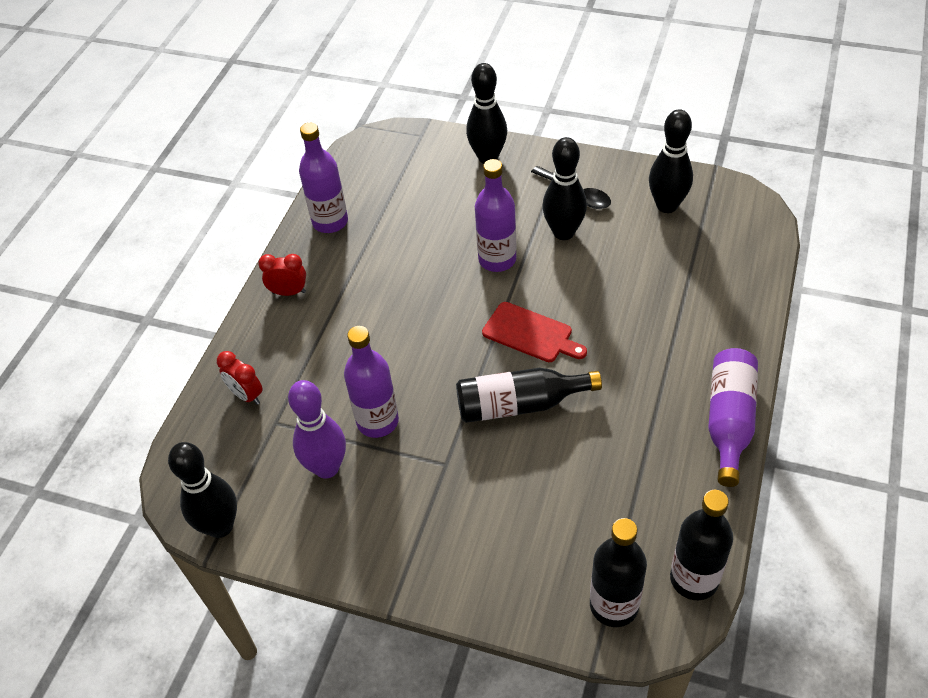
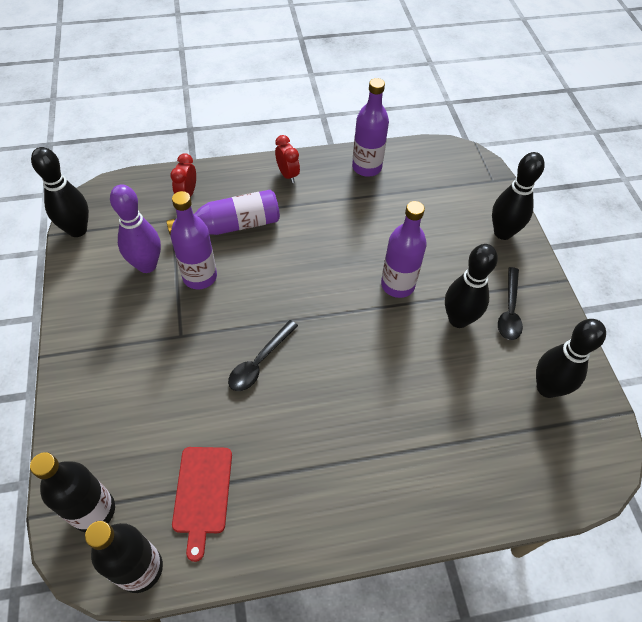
camera: 55 degrees right, 5 degrees up
black bottle [456,368,602,423] -> black spoon [228,320,298,391]
red cutting board [482,302,587,362] -> red cutting board moved to [172,447,232,562]
purple bottle [708,348,758,487] -> purple bottle moved to [166,190,280,235]

